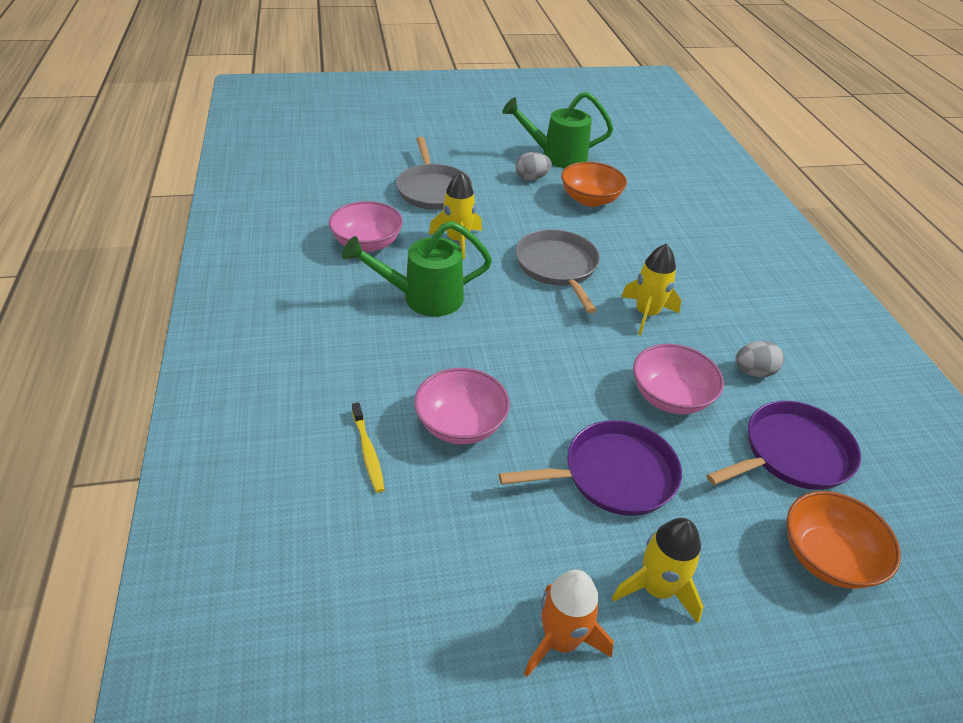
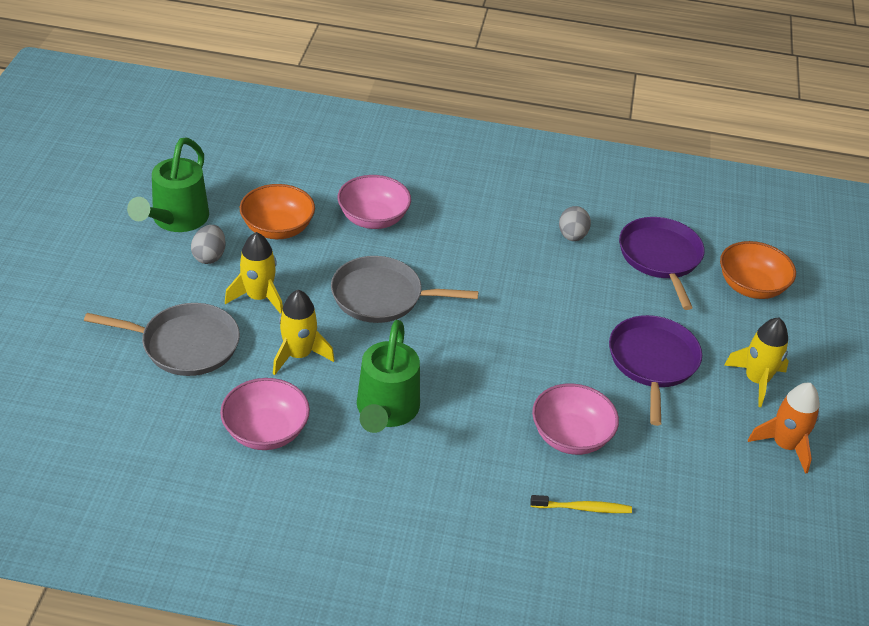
camera: 70 degrees left, 0 degrees up
yellow rocket [621,244,681,335] -> yellow rocket moved to [225,232,283,314]
pink bowl [633,344,724,414] -> pink bowl moved to [338,175,411,229]

